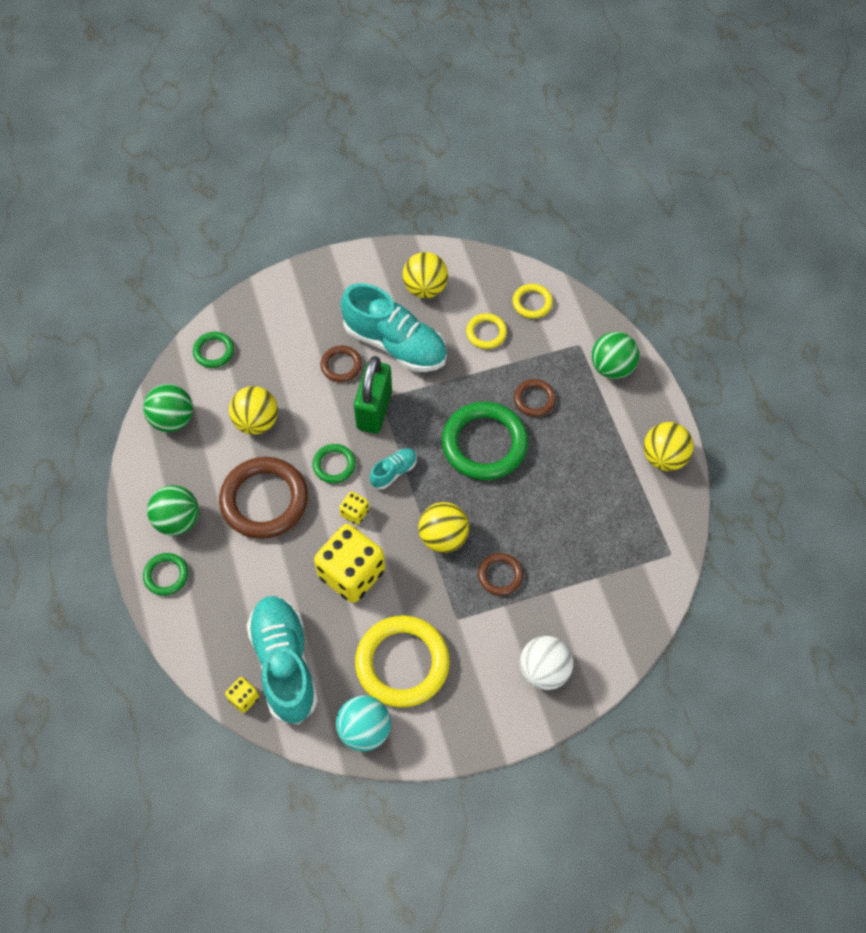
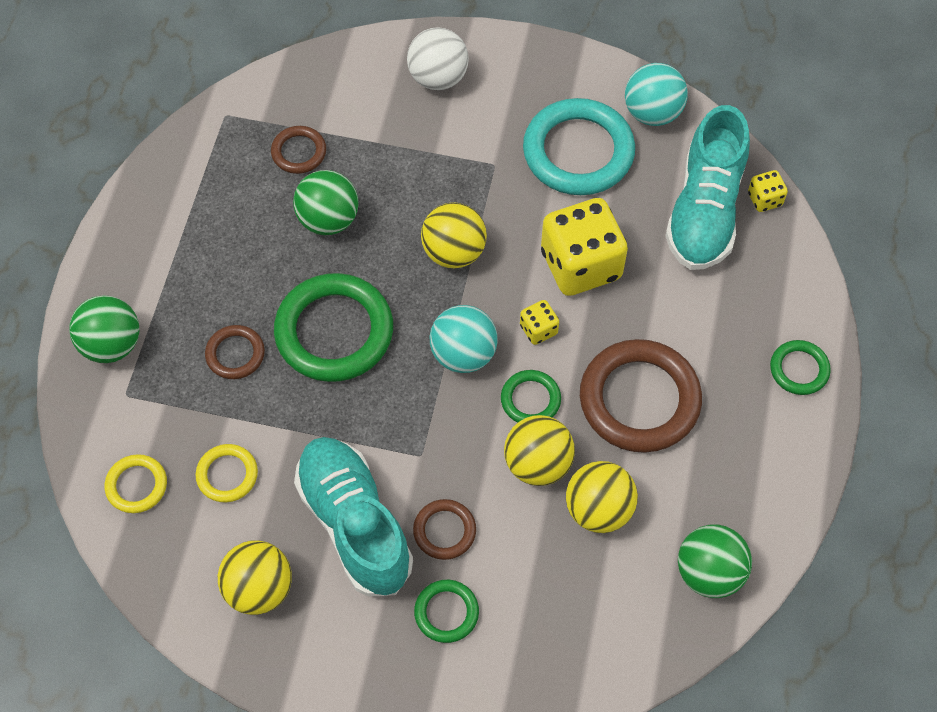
camera: 150 degrees left, 0 degrees up
green ball [147,485,199,536] -> green ball moved to [293,170,359,235]
green ring [193,332,234,368] -> green ring moved to [414,580,479,643]
green padlock [354,356,392,433] -> none
yellow ring [355,615,450,707] -> turquoise ring [523,98,635,195]
turquoise shoe [370,448,417,489] -> turquoise ball [430,305,498,373]
brown ring [478,553,523,596] -> brown ring moved to [271,126,326,174]
yellow ball [644,422,694,471] -> yellow ball moved to [504,415,575,486]

